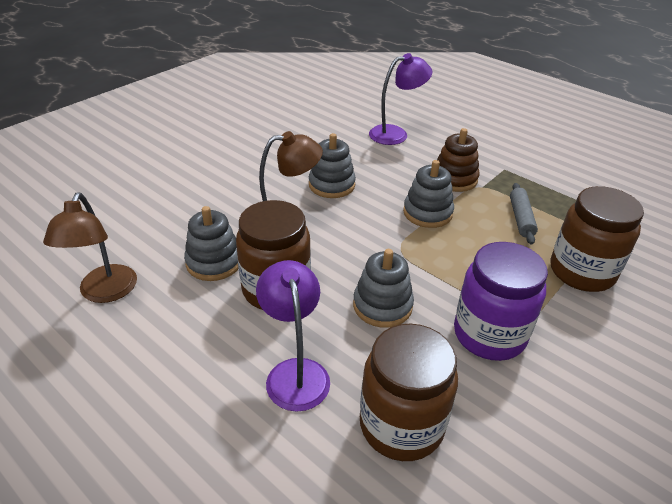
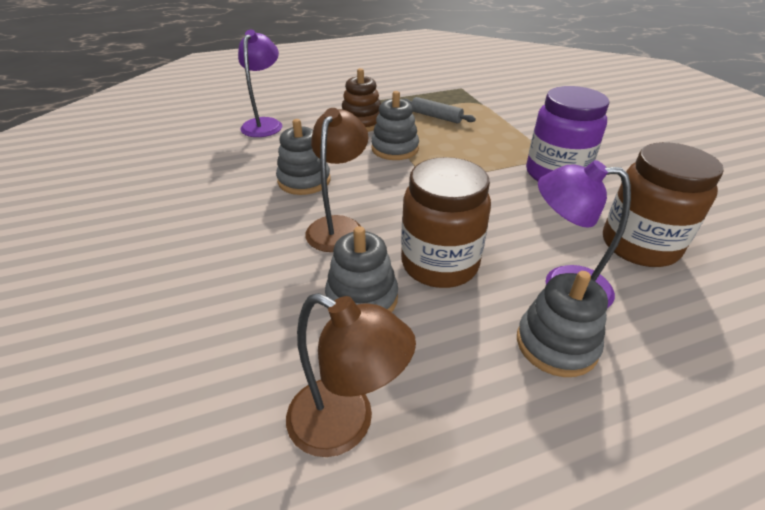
camera: 60 degrees left, 0 degrees up
grey stacking toy [353,249,414,328] -> grey stacking toy moved to [517,271,608,377]
brown jar [551,186,644,292] -> none

